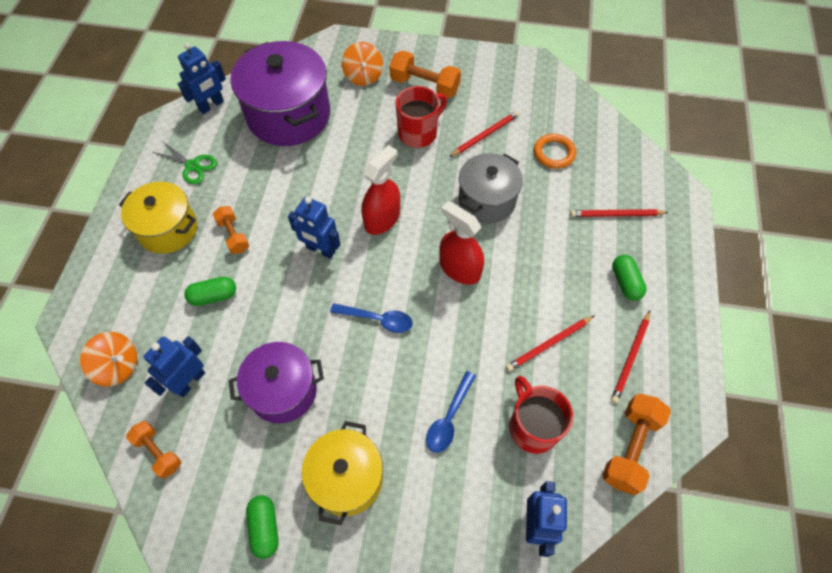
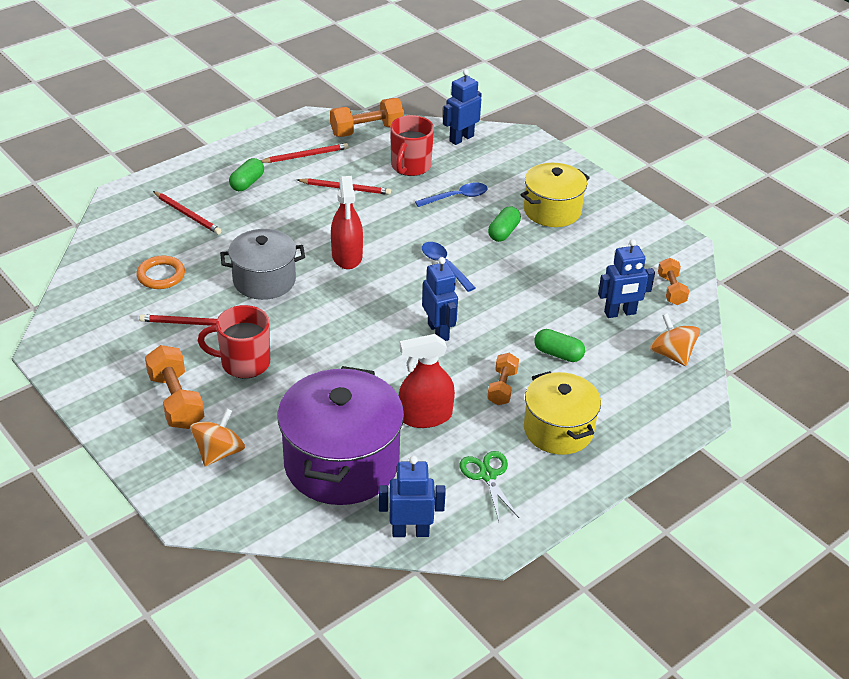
camera: 140 degrees left, 20 degrees down
purple pot [229,342,324,423] -> none
green capsule [246,495,279,559] -> green capsule moved to [488,206,521,242]
red spray bottle [361,145,400,235] -> red spray bottle moved to [399,334,455,428]

